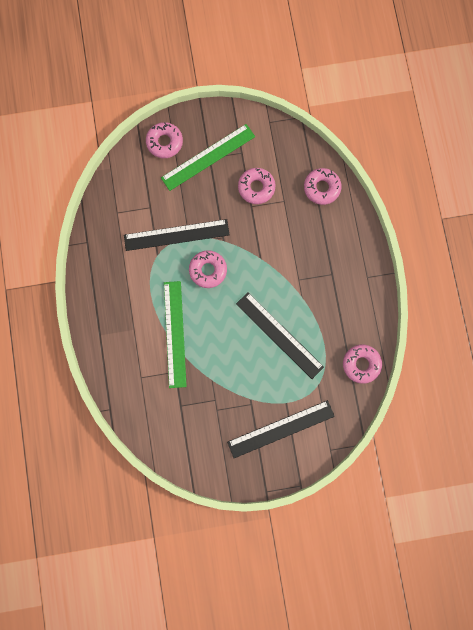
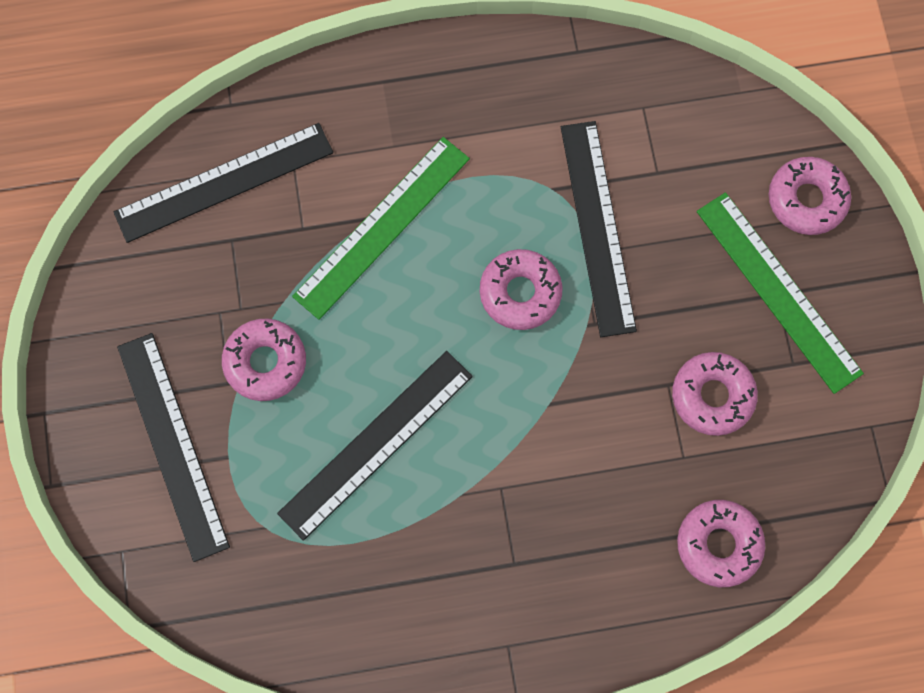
camera: 90 degrees right, 5 degrees down
green ruler [164,281,187,388] -> green ruler turned 45 degrees counterclockwise [292,137,470,320]
pink donut [343,344,382,384] -> pink donut moved to [222,319,306,401]
none -> black ruler [114,123,333,243]

